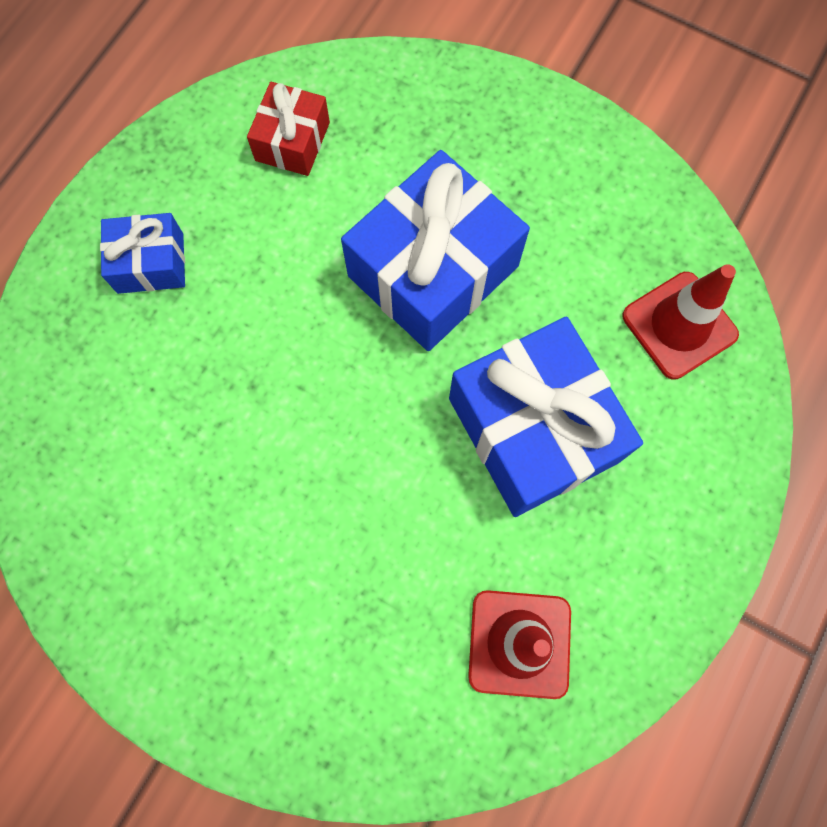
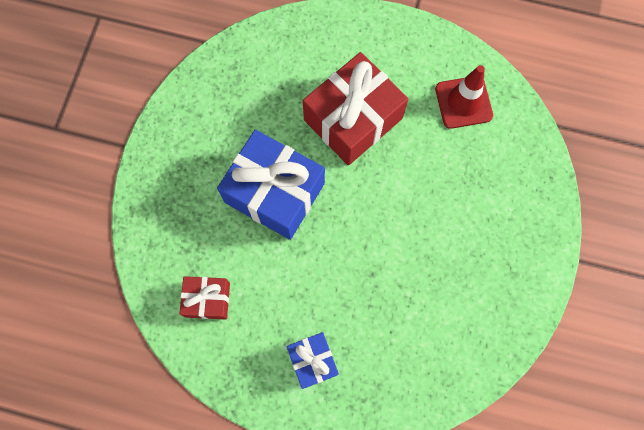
camera: 105 degrees left, 0 degrees up
blue gift [449,316,643,517] -> red gift [303,52,408,165]
red traffic cone [622,264,739,379] -> none

